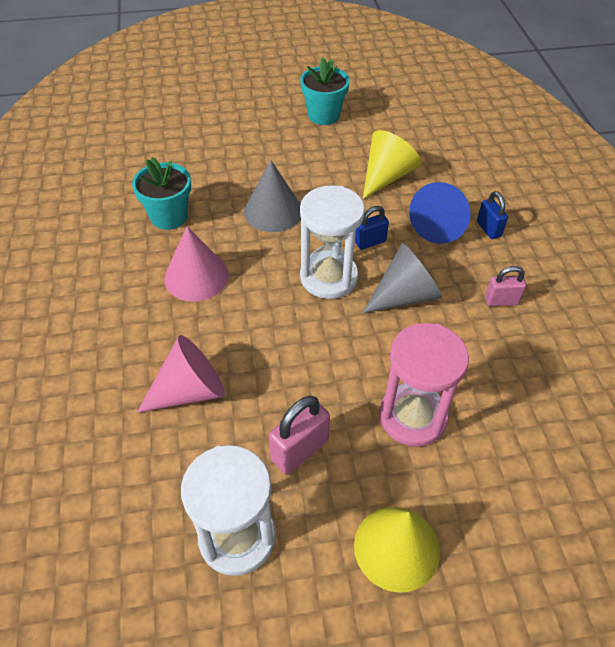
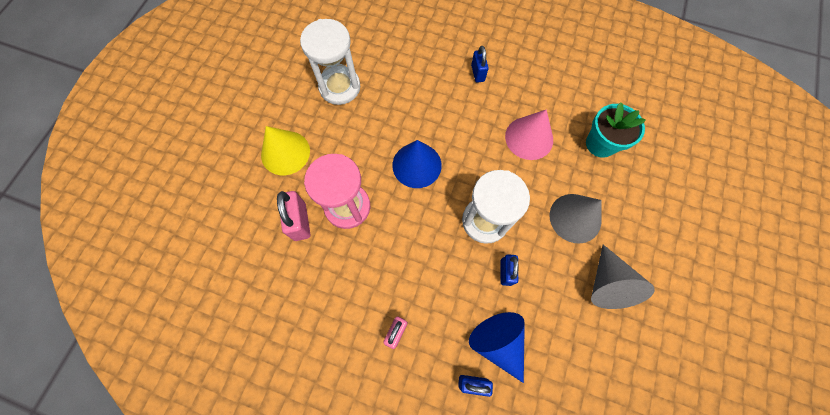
camera: 120 degrees right, 20 degrees up
pink cone [137,335,225,413] -> none
pink padlock [269,396,330,475] -> pink padlock moved to [277,191,310,241]
turquoise flower pot [300,58,350,125] -> none
yellow cone [363,130,421,199] -> none
grey cone [363,243,442,313] -> grey cone moved to [591,244,655,309]
none -> blue cone [392,140,442,188]
none -> blue padlock [471,46,488,83]

